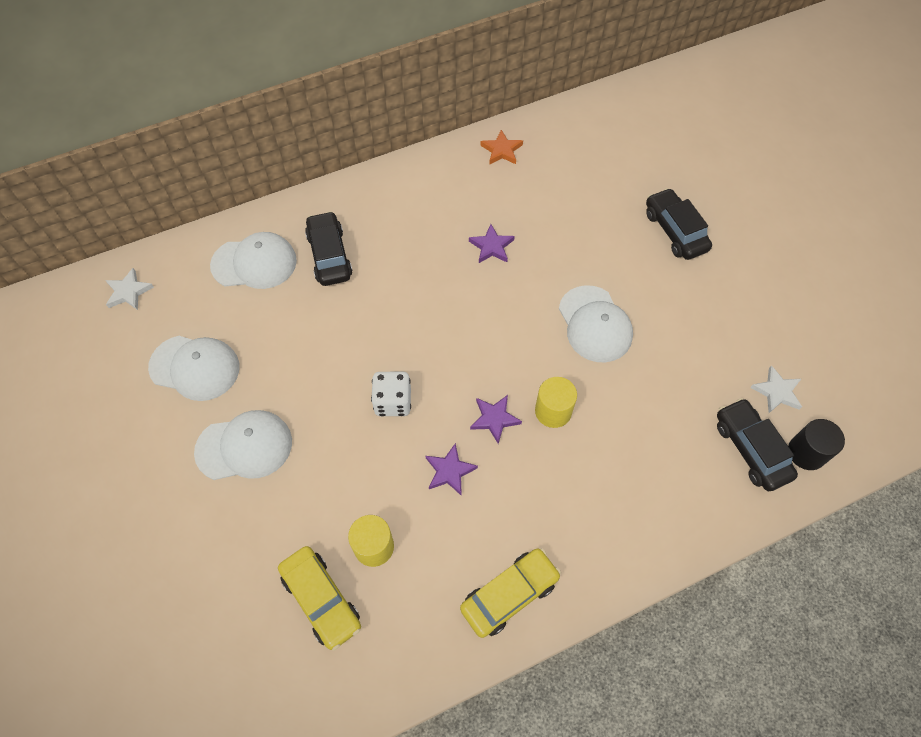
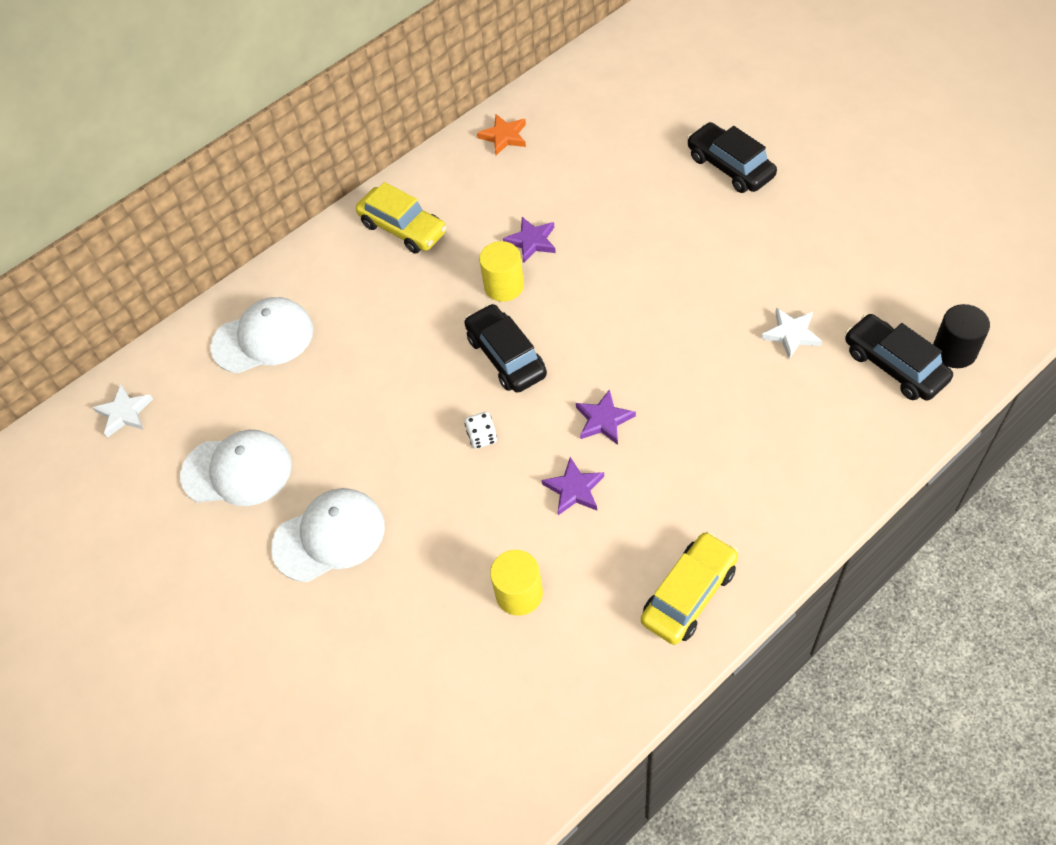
camera: 10 degrees left, 5 degrees down
yellow car [278,546,361,651] -> yellow car moved to [356,182,447,253]
black car [305,211,353,286] -> black car moved to [464,303,547,393]
white dice [371,372,411,416] -> white dice [465,412,497,449], size x0.61
yellow cylinder [535,377,577,428] -> yellow cylinder moved to [479,241,524,302]
white cap [559,285,633,362] -> none
white star [750,365,802,413] -> white star moved to [761,308,822,359]

